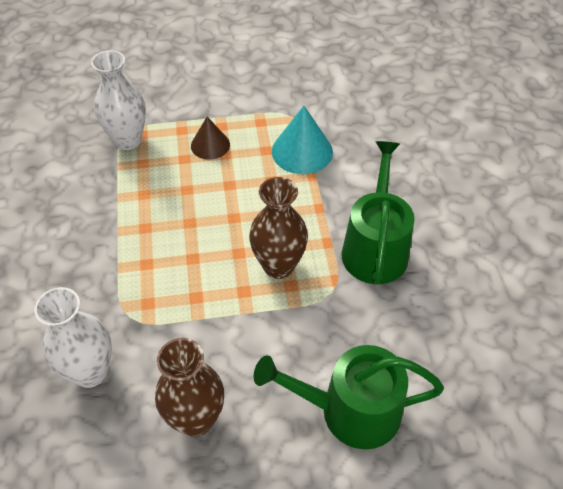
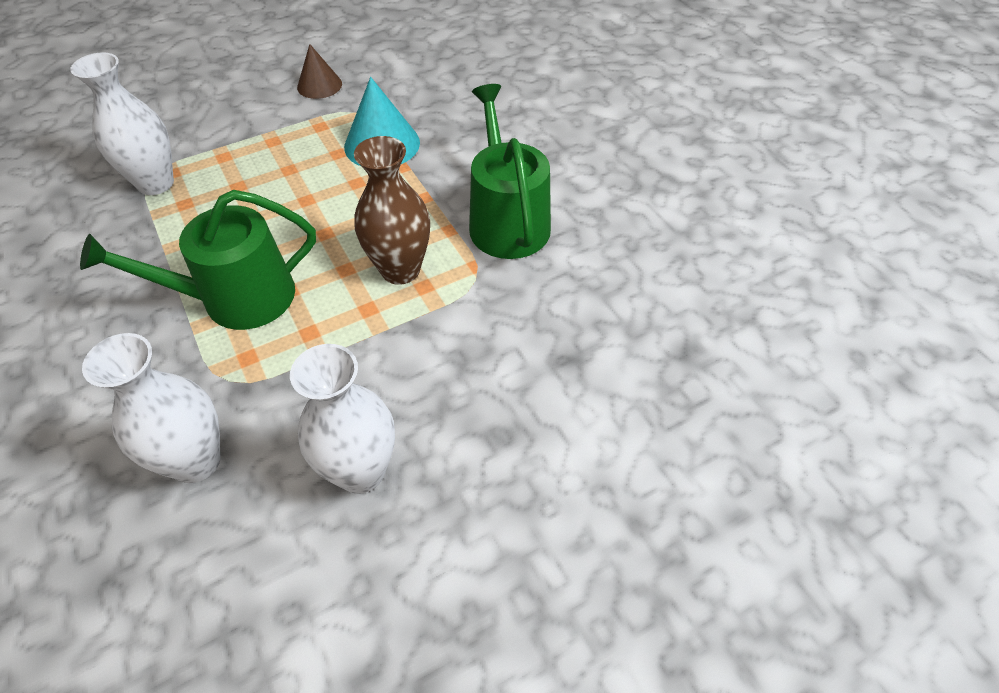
camera: 20 degrees left, 0 degrees up
brown vase [155,338,224,437] -> white vase [290,344,395,494]
brown cone [191,117,230,160] -> brown cone moved to [297,44,342,99]
green watering can [254,345,444,449] -> green watering can moved to [80,190,316,330]

